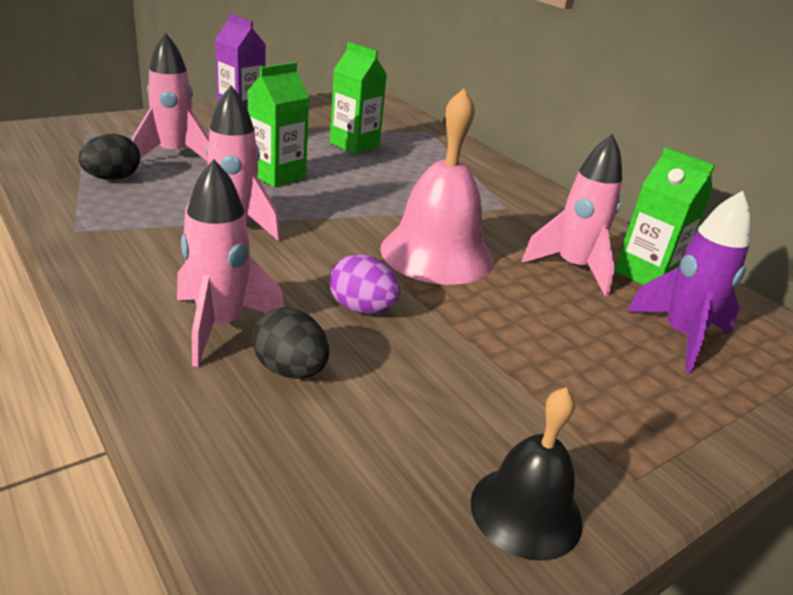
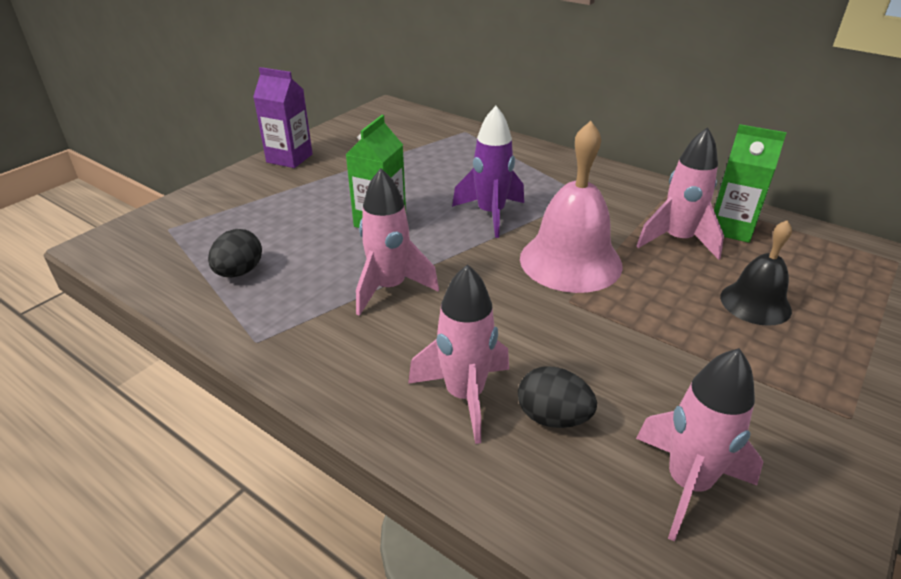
camera: 15 degrees left, 5 degrees up
pink rocket [132,32,209,162] -> pink rocket moved to [636,348,763,542]
purple egg [329,254,400,314] -> none
green carton [330,42,387,154] -> none
black bell [471,387,582,561] -> black bell moved to [720,220,792,326]
purple rocket [627,191,751,373] -> purple rocket moved to [452,106,524,238]

